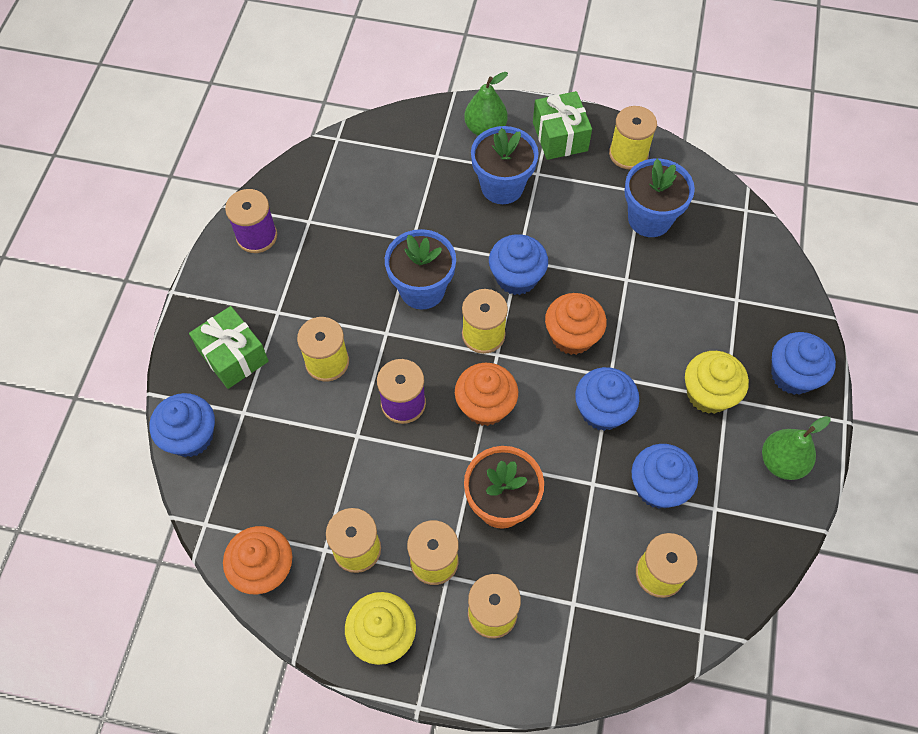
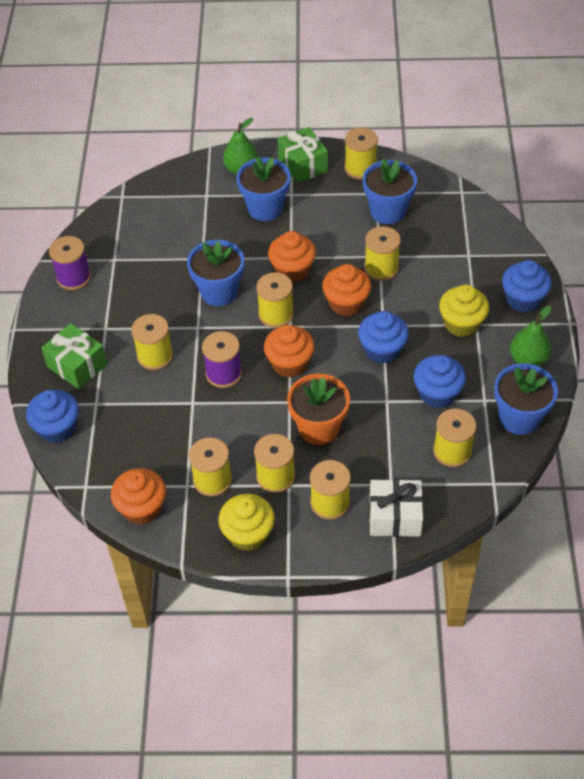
camera: 10 degrees left, 10 degrees down
blue cupcake [489,234,548,295] -> orange cupcake [268,231,316,283]
none -> yellow spool [364,226,401,281]
none -> white gift [369,479,423,537]
none -> blue flower pot [494,363,558,435]

